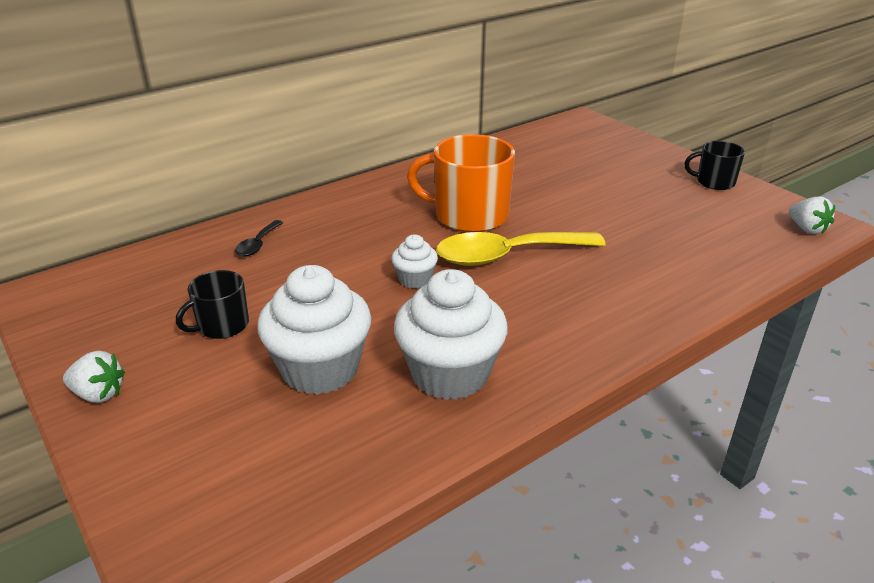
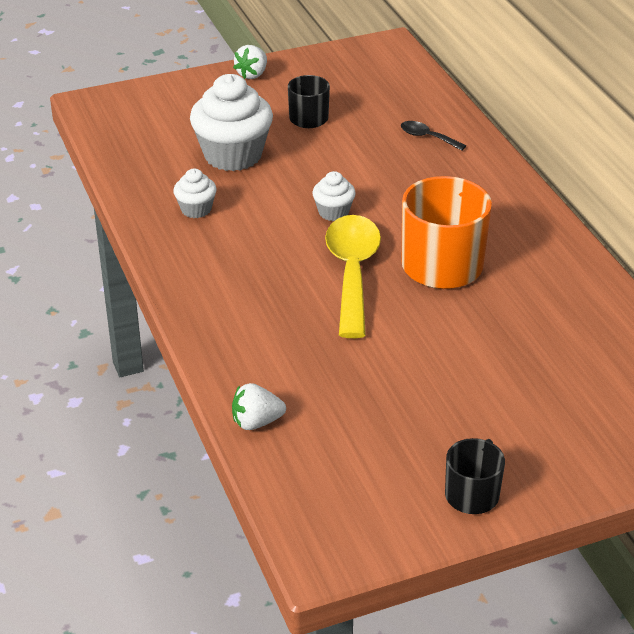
camera: 105 degrees right, 5 degrees up
white cupcake [394,269,508,400] -> white cupcake [173,169,217,218], size x0.50
white strawberry [789,196,835,234] -> white strawberry moved to [232,383,286,430]

